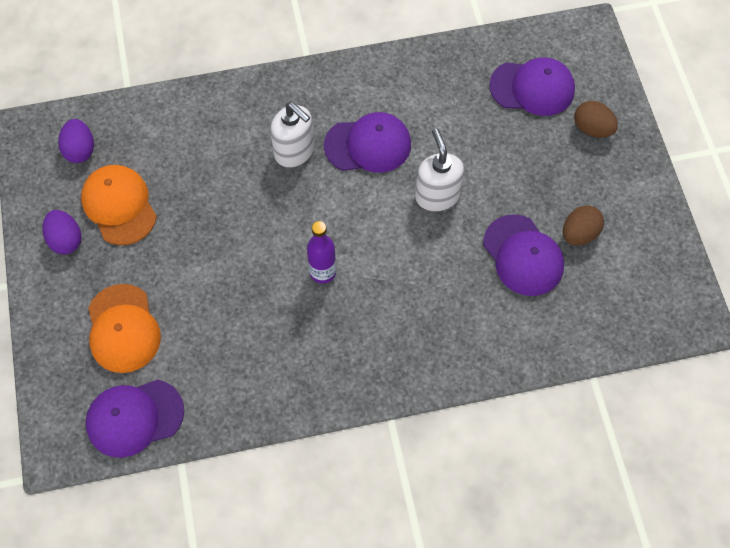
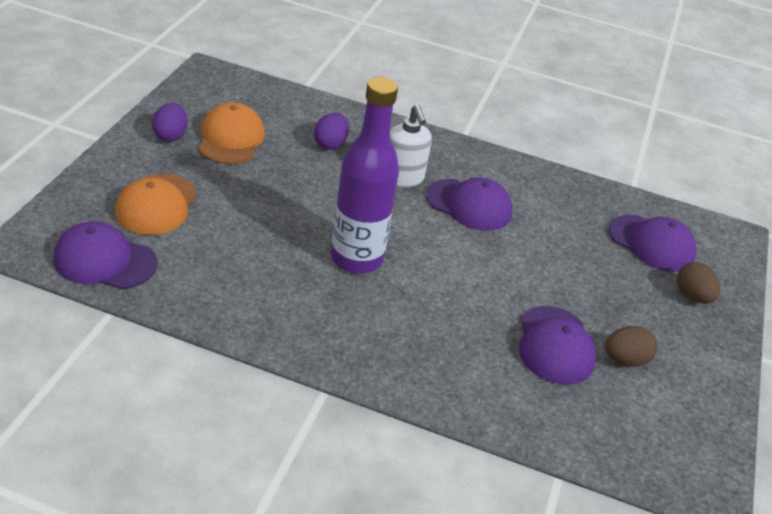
camera: 25 degrees right, 25 degrees down
purple egg [58,119,94,163] -> purple egg moved to [314,113,349,150]
purple bottle [307,221,336,283] -> purple bottle [331,77,399,274], size x1.91
white soap dispenser [415,129,464,212] -> none

